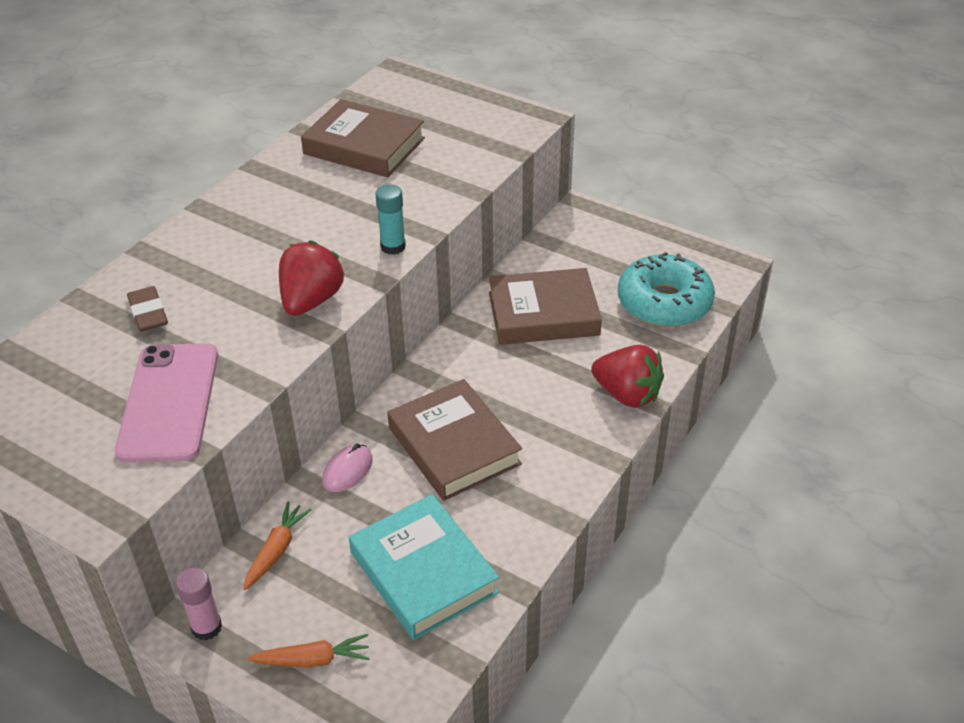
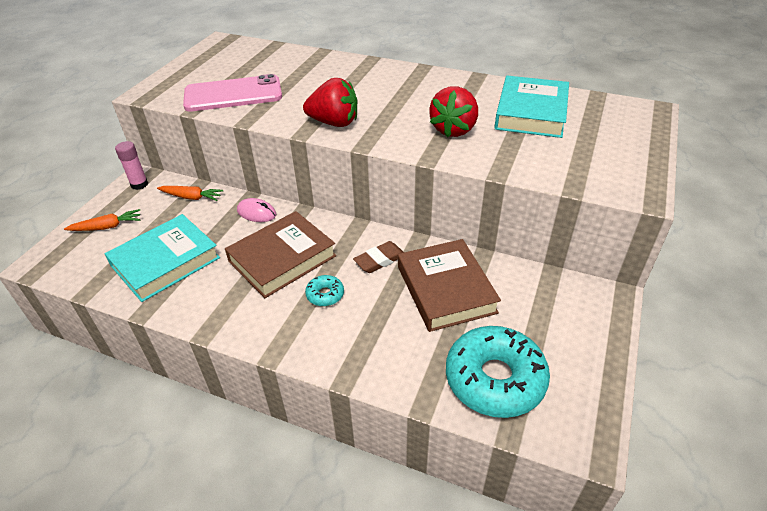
camera: 80 degrees right, 0 degrees up
brown eraser [127,286,168,332] -> brown eraser moved to [353,241,404,273]
orange carrot [247,634,370,667] -> orange carrot turned 90 degrees counterclockwise [64,209,140,231]
brown book [301,99,425,177] -> turquoise book [494,76,569,138]
turquoise glue stick [375,184,406,255] -> none
red strawberry [591,345,664,408] -> red strawberry moved to [429,86,478,138]
none -> turquoise donut [305,275,344,306]

